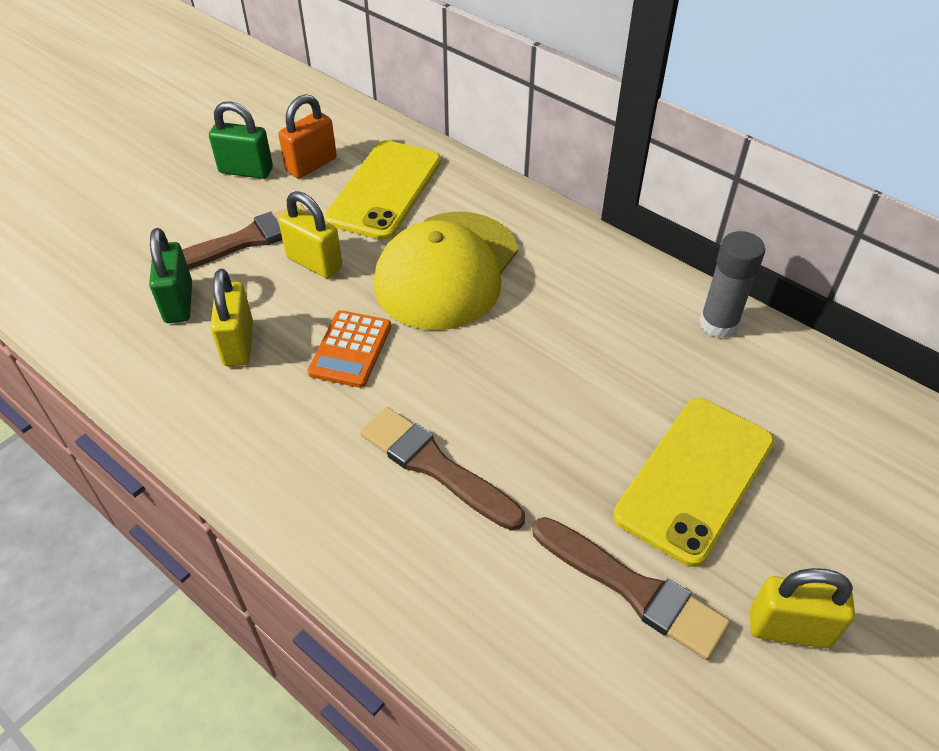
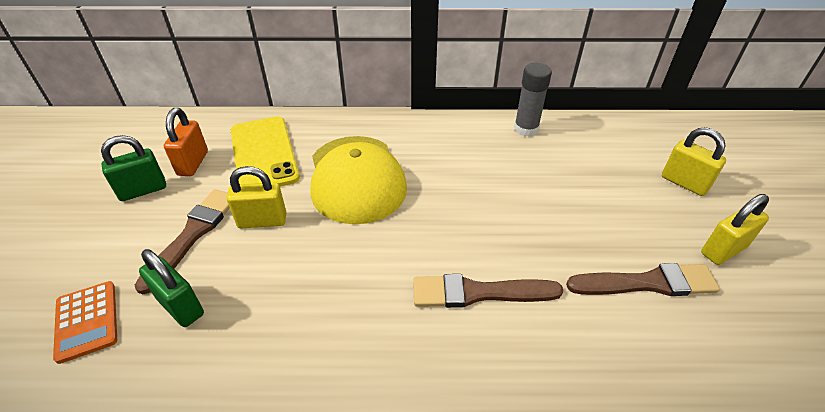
camera: 40 degrees left, 5 degrees down
yellow padlock [210,269,253,366] -> yellow padlock moved to [662,127,726,196]
orange calculator [307,310,391,388] -> orange calculator moved to [53,281,117,364]
yellow phone [613,398,775,567] -> none

